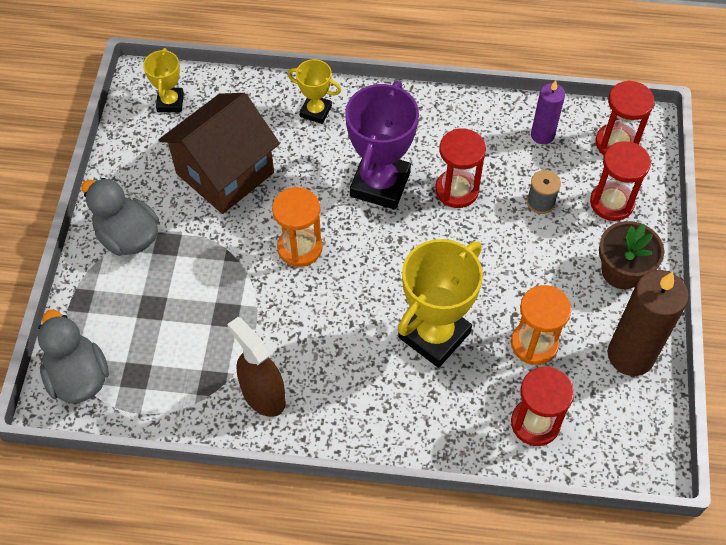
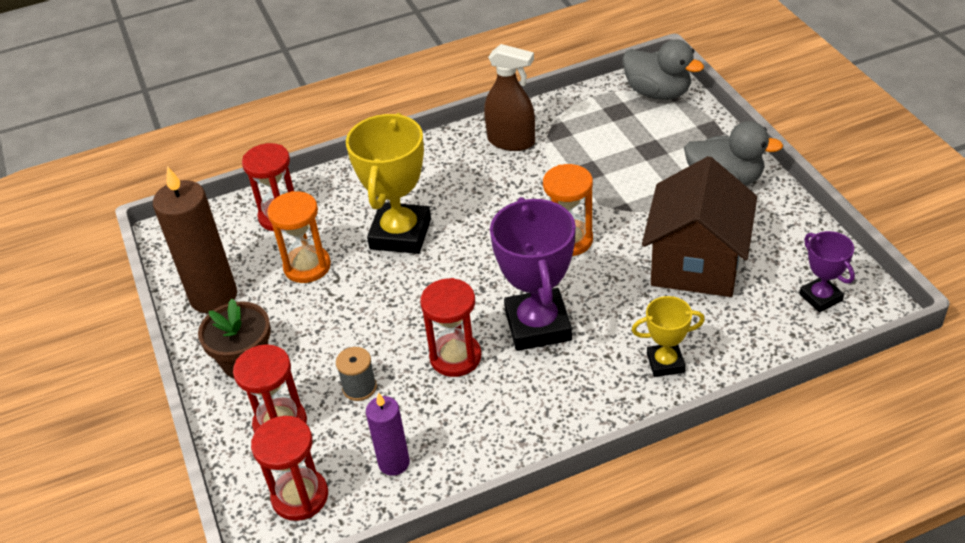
camera: 155 degrees right, 15 degrees down
yellow trophy [143,48,184,112] -> purple trophy [799,231,855,312]

